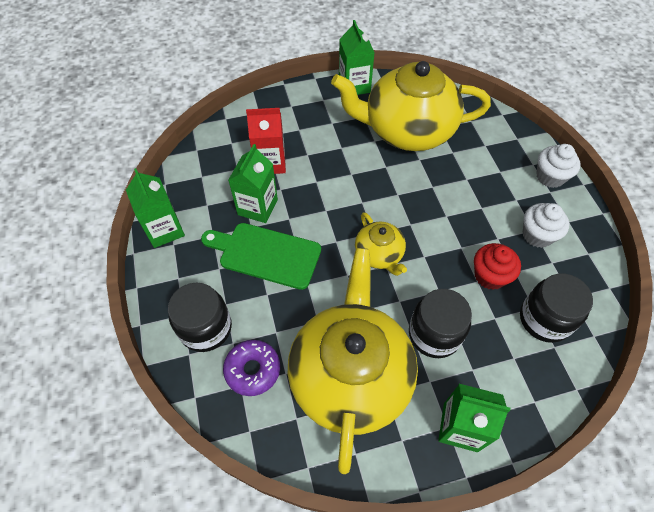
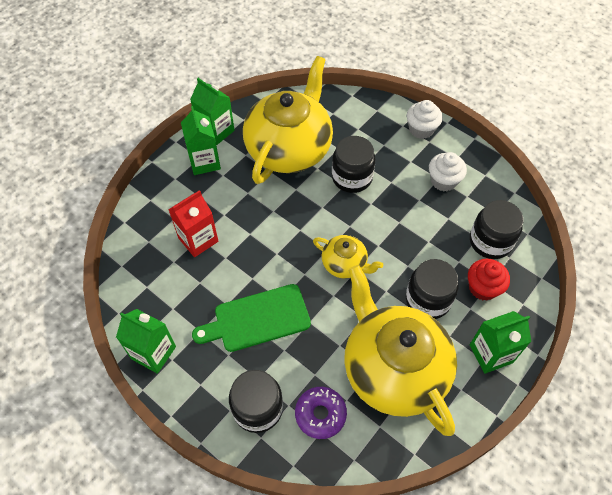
camera: 35 degrees left, 0 degrees up
green carton [228,144,278,223] -> green carton moved to [181,106,221,175]
yellow teapot [331,61,491,151] -> yellow teapot turned 150 degrees clockwise [243,56,333,184]
red cupcake [474,243,521,290] -> red cupcake moved to [468,259,510,301]
none -> black jar [332,136,376,193]

